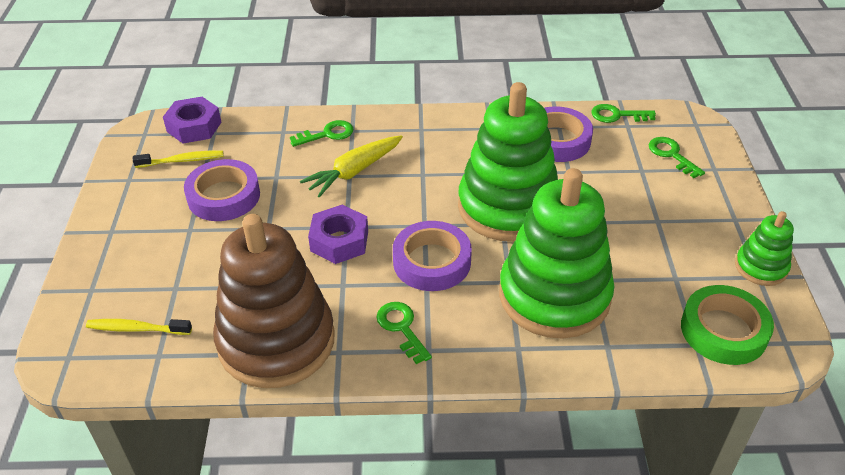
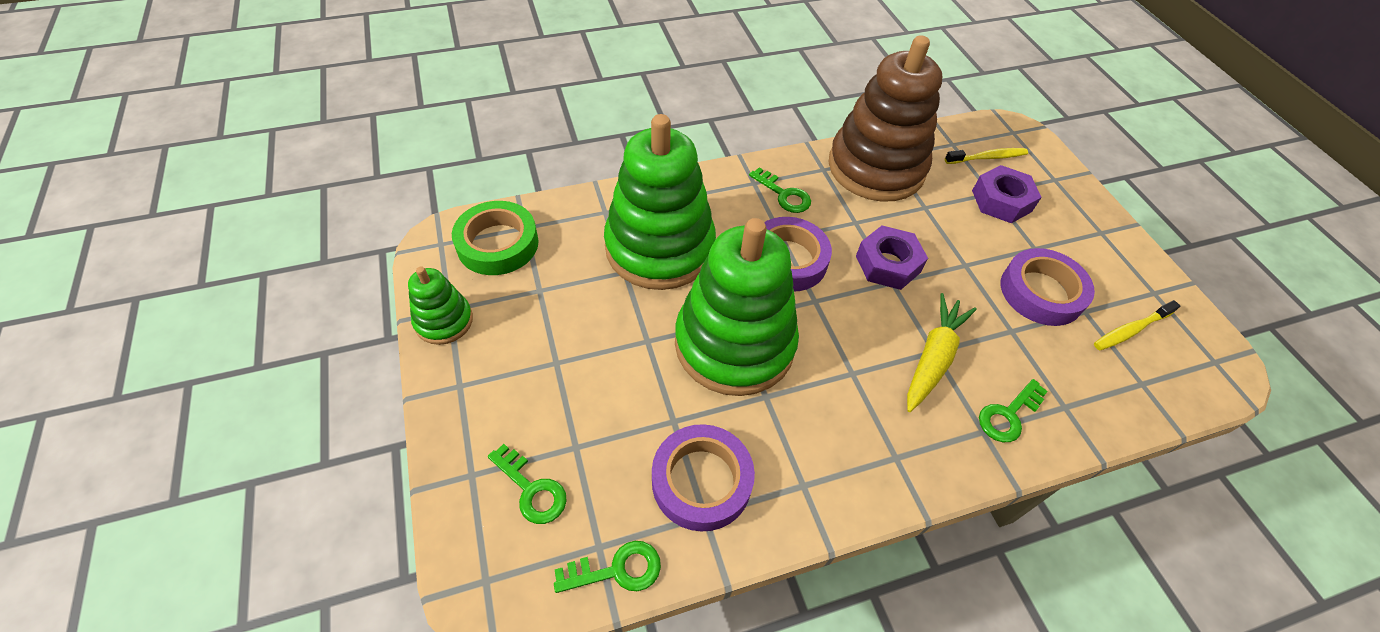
camera: 160 degrees right, 10 degrees up
purple nut [163,97,221,144] -> purple nut moved to [972,165,1042,223]

